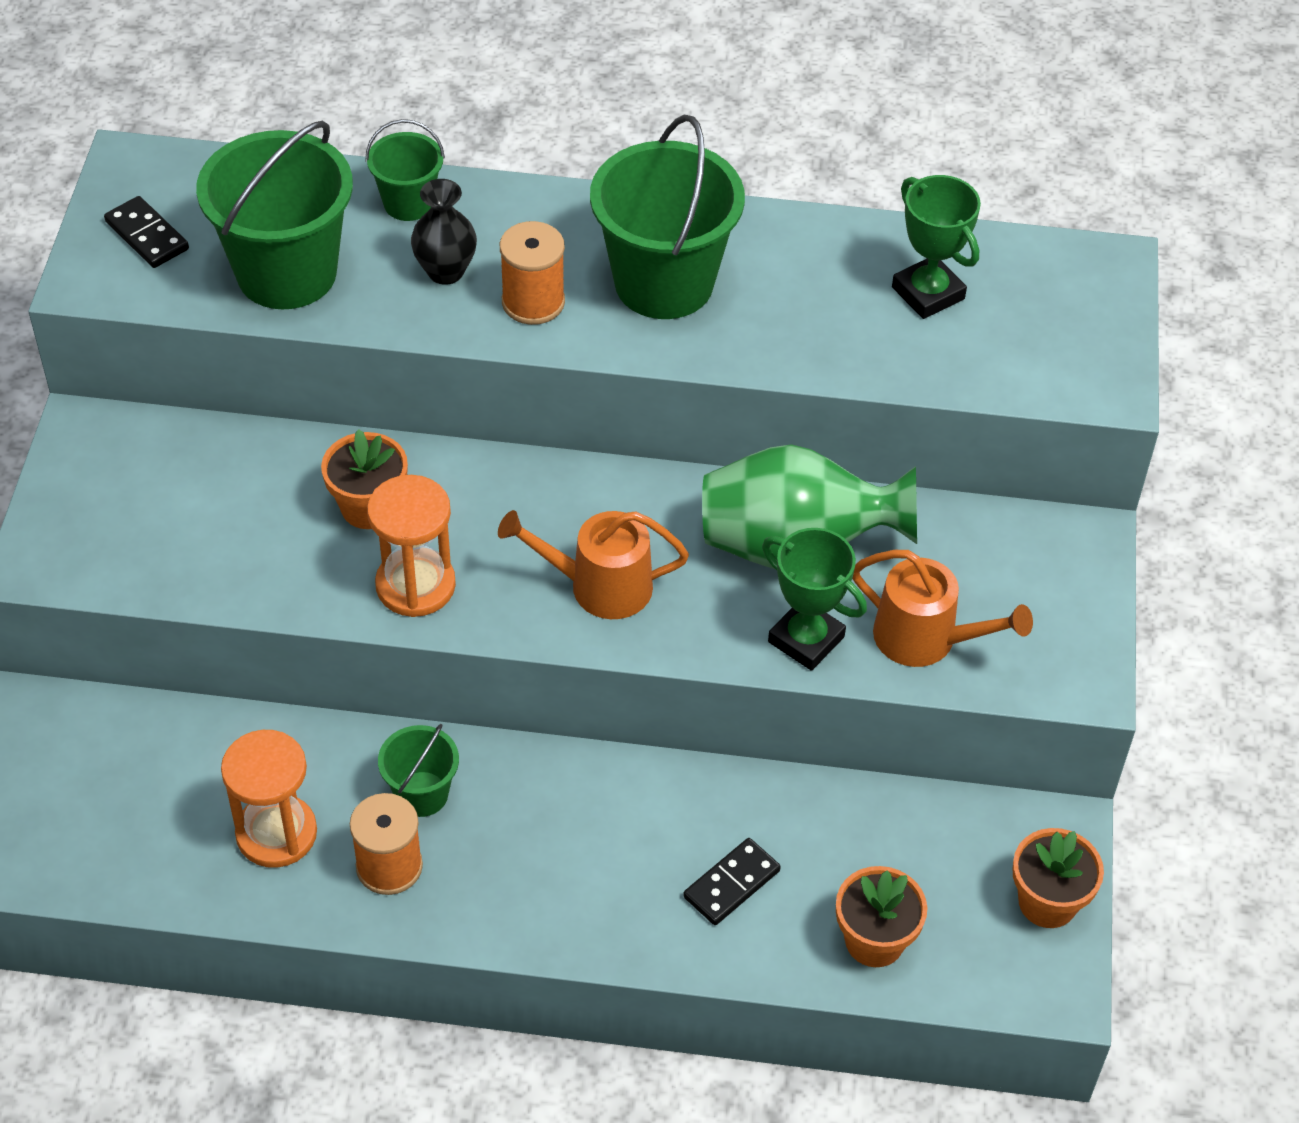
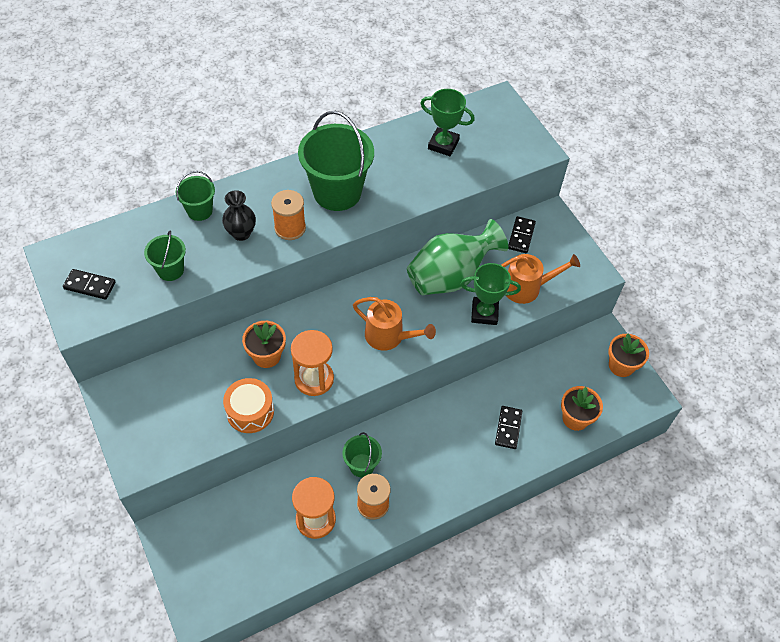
camera: 35 degrees left, 5 degrees up
green bucket [196,121,353,309] -> green bucket [144,231,186,281], size x0.51
orange watering can [498,510,689,619] -> orange watering can turned 120 degrees counterclockwise [353,297,436,351]
none -> orange drum [223,378,274,433]
none -> black domino [508,216,536,253]

